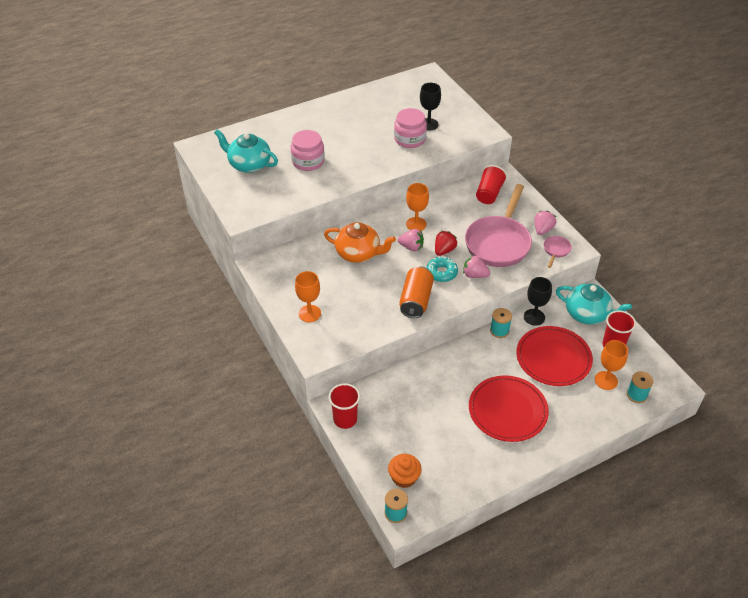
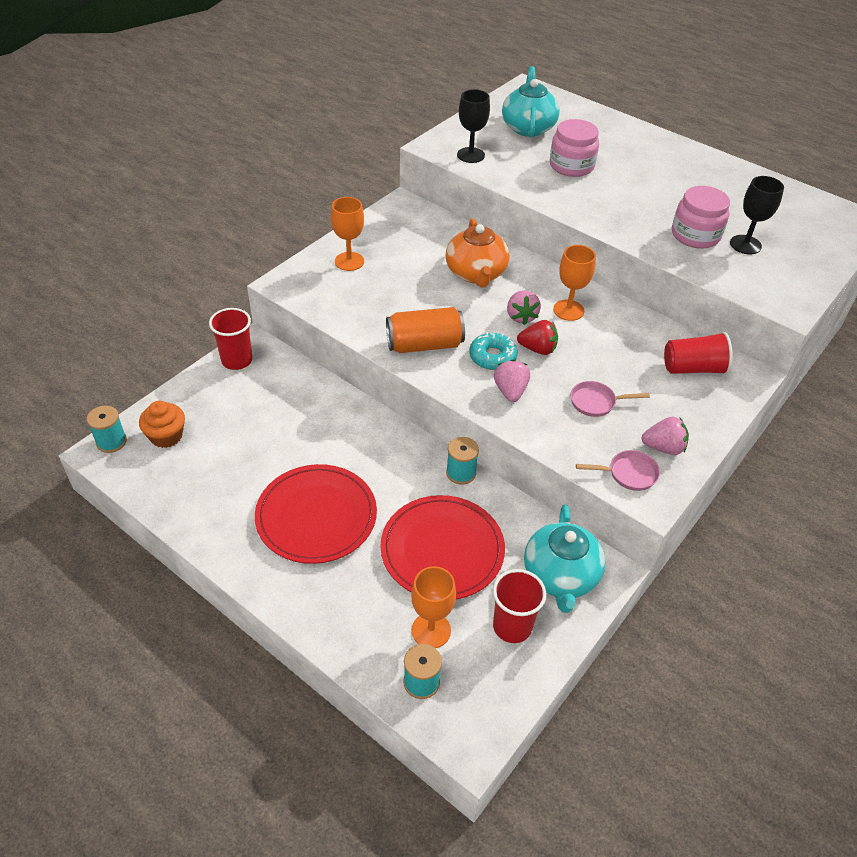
camera: 65 degrees right, 0 degrees up
pink pan [465,184,532,267] -> pink pan [570,381,650,417], size x0.42
black goblet [524,277,552,326] -> black goblet moved to [457,89,490,163]

